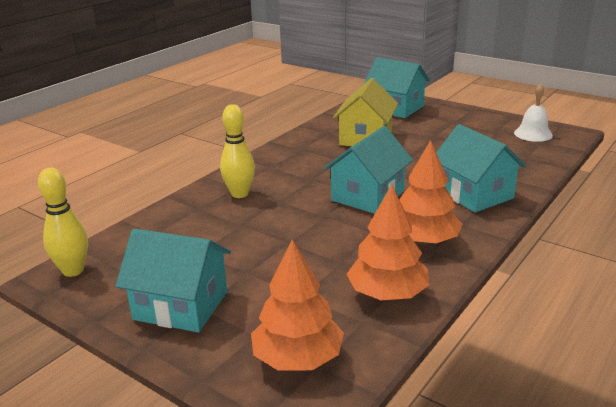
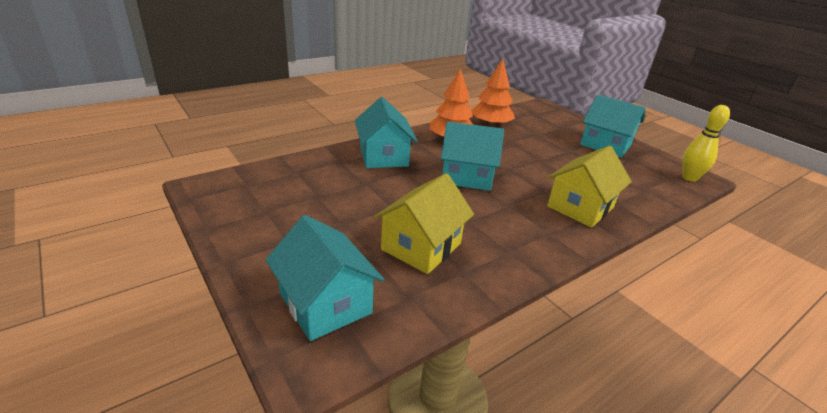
camera: 165 degrees left, 5 degrees up
yellow bowling pin [220,104,255,198] -> yellow house [547,146,632,228]
orange tree [251,240,344,371] -> none
turquoise house [323,126,413,214] -> turquoise house turned 45 degrees clockwise [441,121,504,191]
white bell [514,84,553,142] -> none

